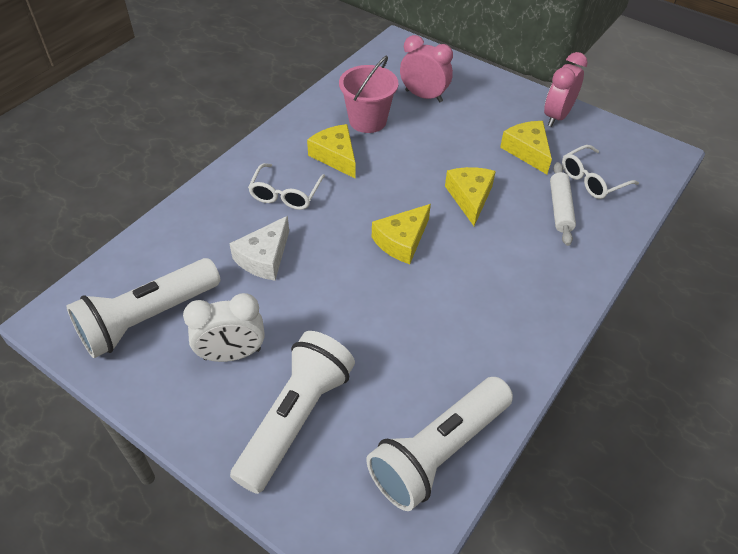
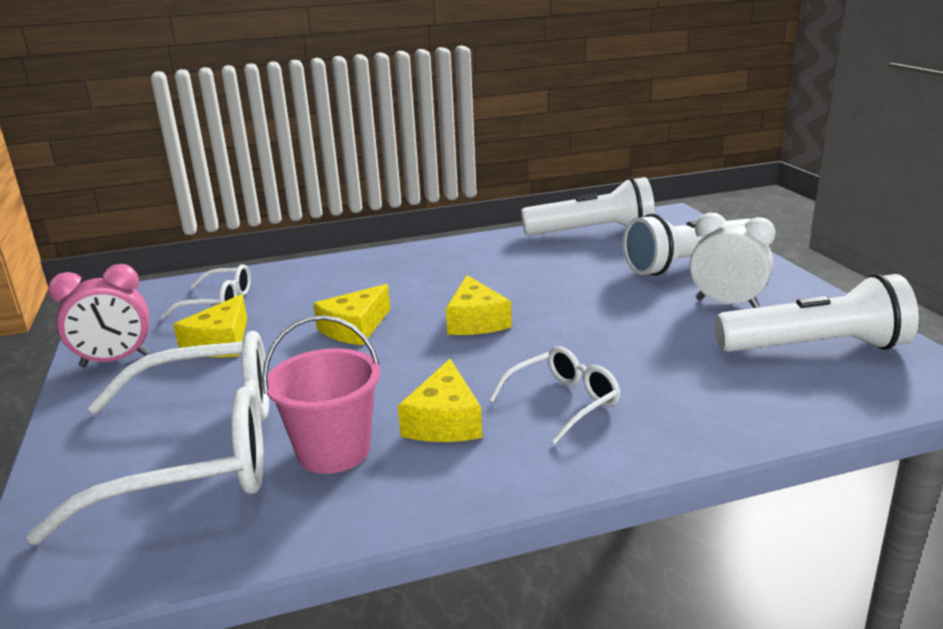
camera: 140 degrees left, 25 degrees down
white cheese [229,216,289,281] -> none
yellow cheese [372,204,431,264] -> yellow cheese turned 90 degrees clockwise [446,275,512,335]
pink clock [400,35,453,102] -> white glasses [26,331,269,544]
white rolling pin [550,162,576,246] -> none

